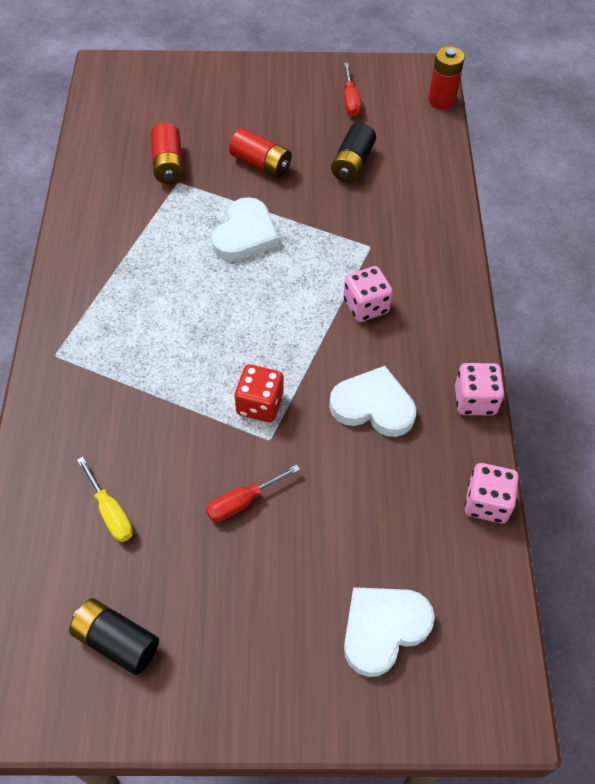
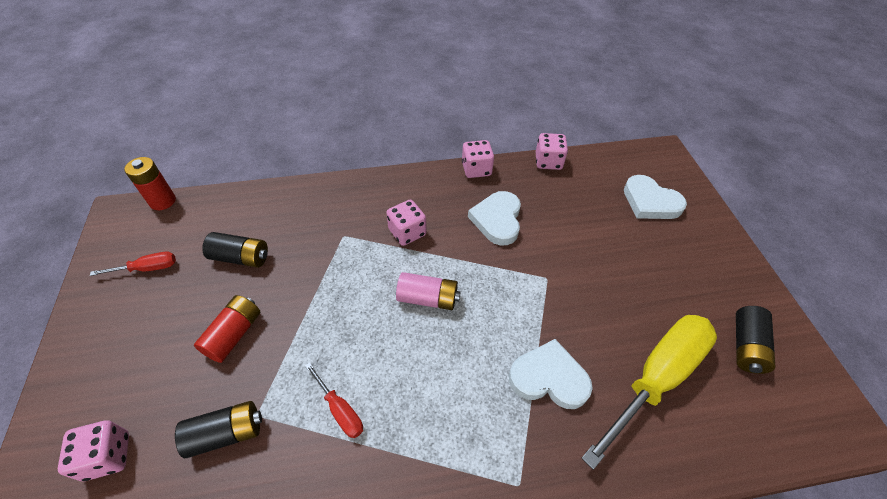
camera: 100 degrees left, 5 degrees down
yellow screwdriver [77,457,133,542] -> yellow screwdriver [582,315,717,470], size x2.23
red battery [150,123,184,184] -> black battery [175,401,262,458]
red screwdriver [206,465,300,522] -> red screwdriver moved to [305,362,363,438]
white heart [211,197,279,261] -> white heart moved to [509,339,593,409]
red dice [235,365,284,422] -> none
none -> pink dice [58,420,129,481]
none -> pink battery [396,272,460,310]

